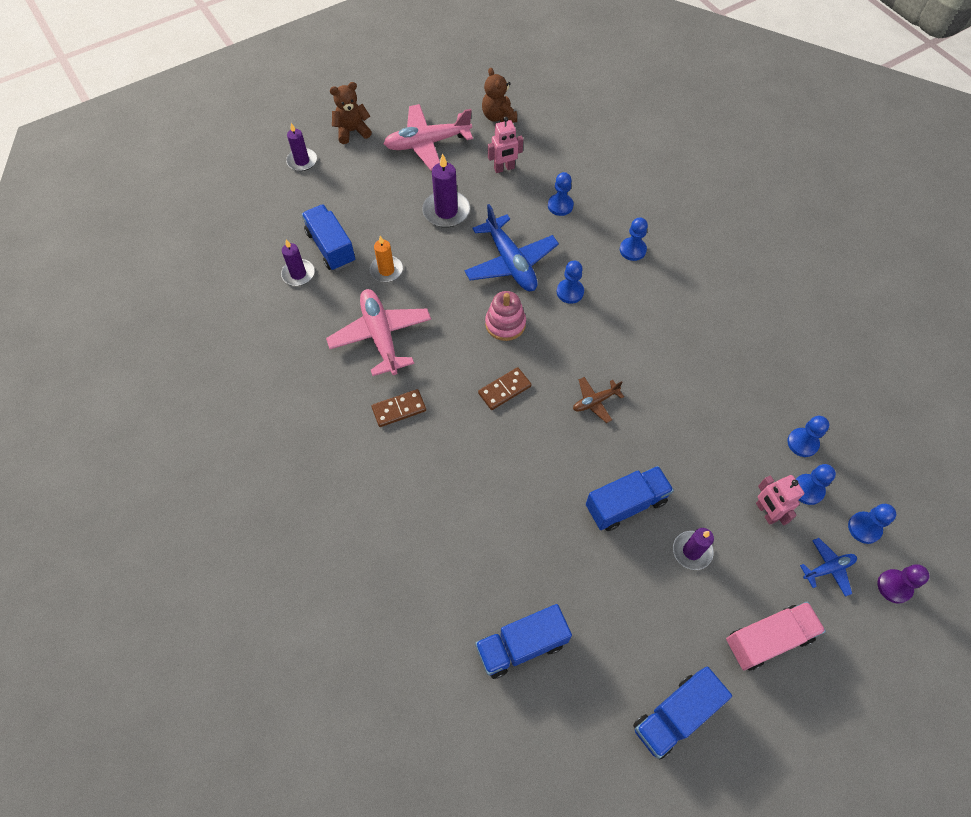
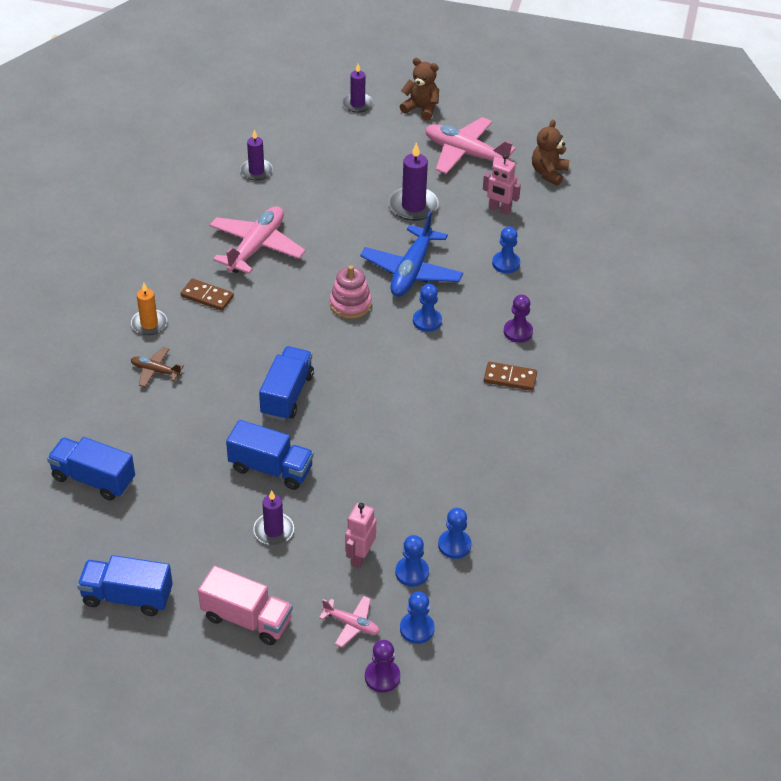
camera: 45 degrees right, 15 degrees down
blue truck [302,204,355,271] -> blue truck moved to [259,346,314,421]
orange candle [370,236,403,282] -> orange candle moved to [131,283,167,335]
brown domino [478,367,532,410] -> brown domino moved to [484,362,537,391]
brown plane [573,377,624,423] -> brown plane moved to [131,347,184,387]
blue pawn [620,217,648,261] -> purple pawn [504,295,533,343]
blue plane [800,538,857,597] -> pink plane [319,596,380,647]

